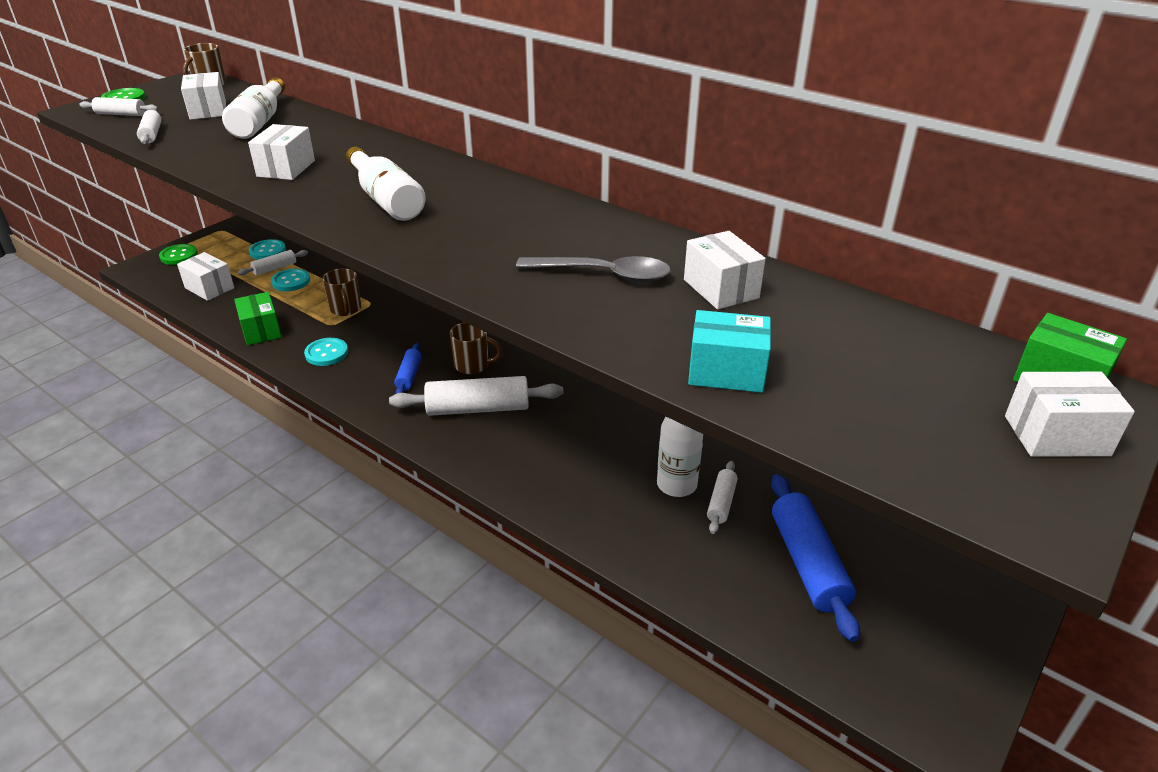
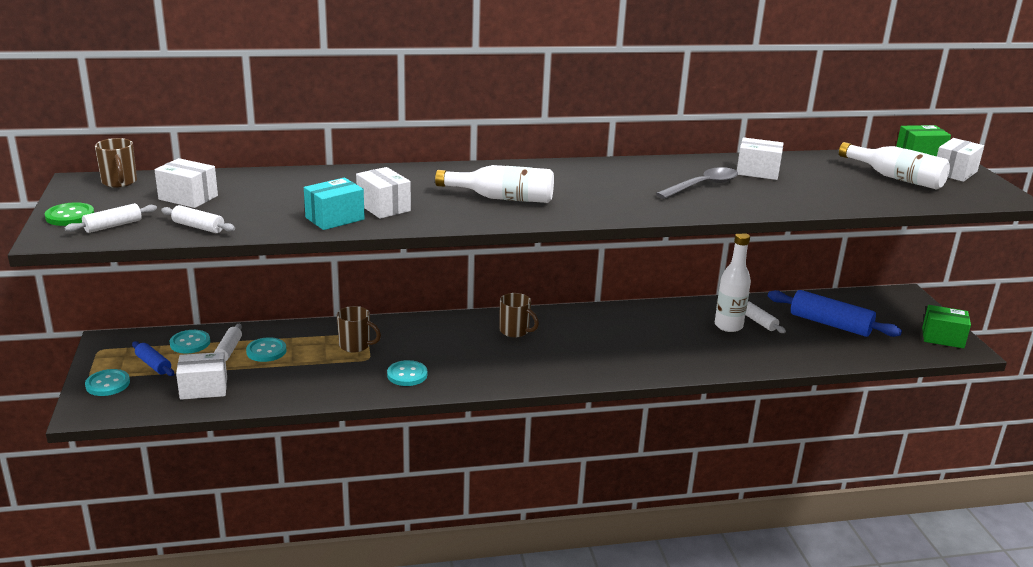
camera: 50 degrees left, 10 degrees down
green button [159,244,198,265] -> turquoise button [85,369,130,396]
white bottle [222,77,285,139] -> white bottle moved to [839,142,950,189]
green box [234,292,282,345] -> green box moved to [922,305,971,348]
white rolling pin [389,376,563,416] -> none
blue rolling pin [394,343,422,394] -> blue rolling pin moved to [132,341,174,376]
brown mug [450,322,503,374] -> brown mug turned 75 degrees clockwise [499,293,539,337]
turquoise box [688,310,771,393] -> turquoise box moved to [304,178,365,230]

